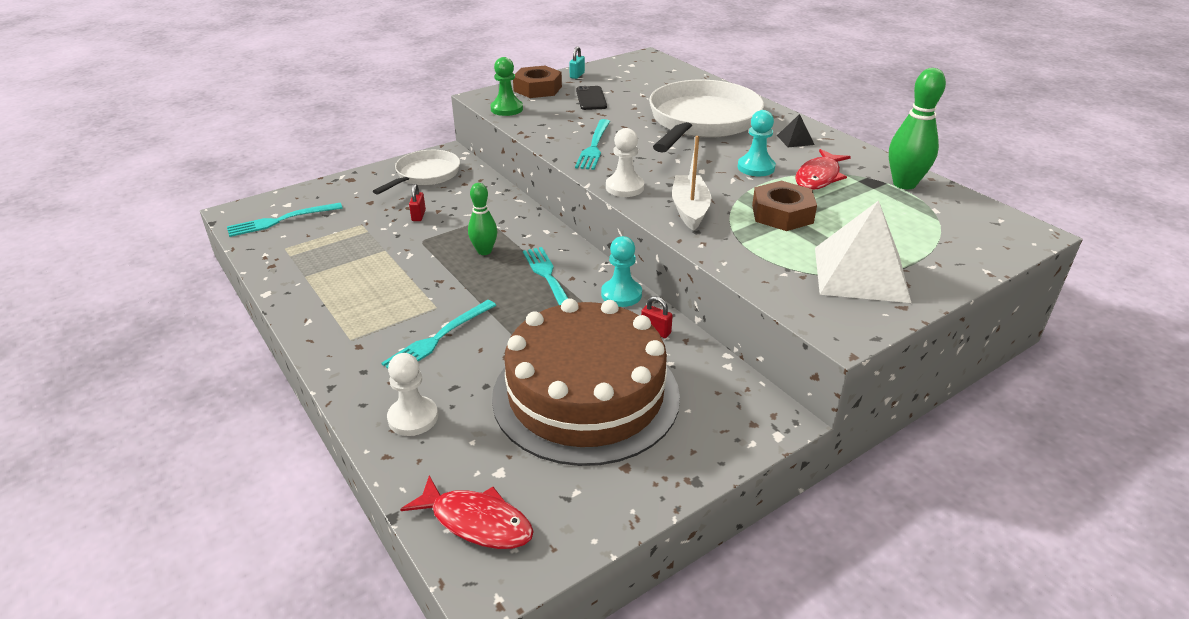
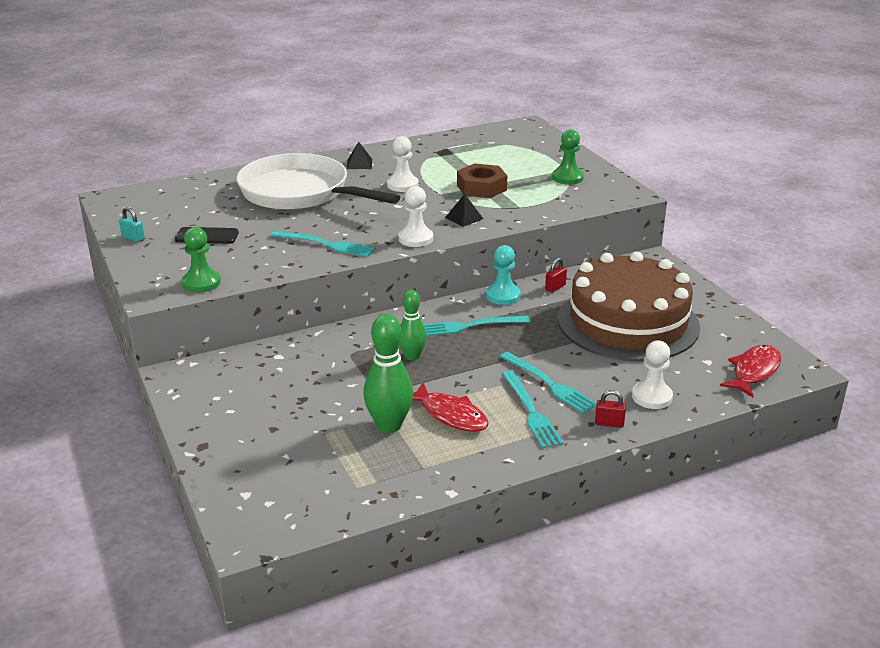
camera: 80 degrees left, 5 degrees down
turquoise fork [227,203,343,237] -> turquoise fork moved to [502,370,564,448]
white pan [373,150,460,195] -> none
red padlock [409,184,426,221] -> red padlock moved to [595,390,626,428]
brown nut [513,66,562,98] -> none
white boat [672,136,711,231] -> black pyramid [445,194,483,227]
turquoise pawn [738,110,776,176] -> white pawn [387,136,419,192]
red fish [795,149,851,190] -> red fish moved to [412,383,489,432]
white pyramid [815,200,911,303] -> green pawn [552,130,584,185]
green bowling pin [889,68,946,189] -> green bowling pin moved to [363,314,413,433]

